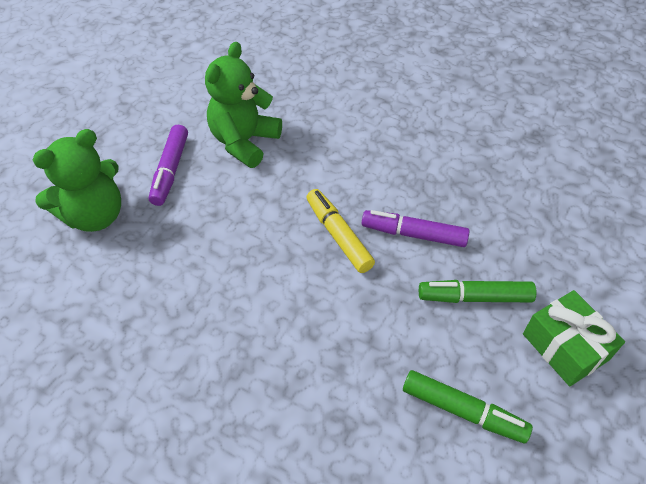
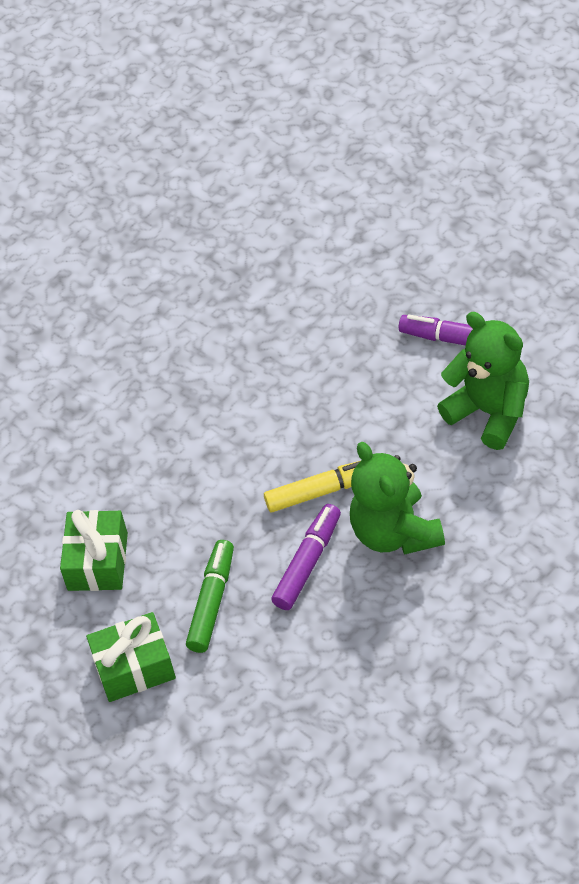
camera: 110 degrees right, 0 degrees up
green teddy bear [33,129,121,232] -> green teddy bear moved to [350,442,445,555]
green marker [403,370,533,443] -> green gift [60,510,128,591]

